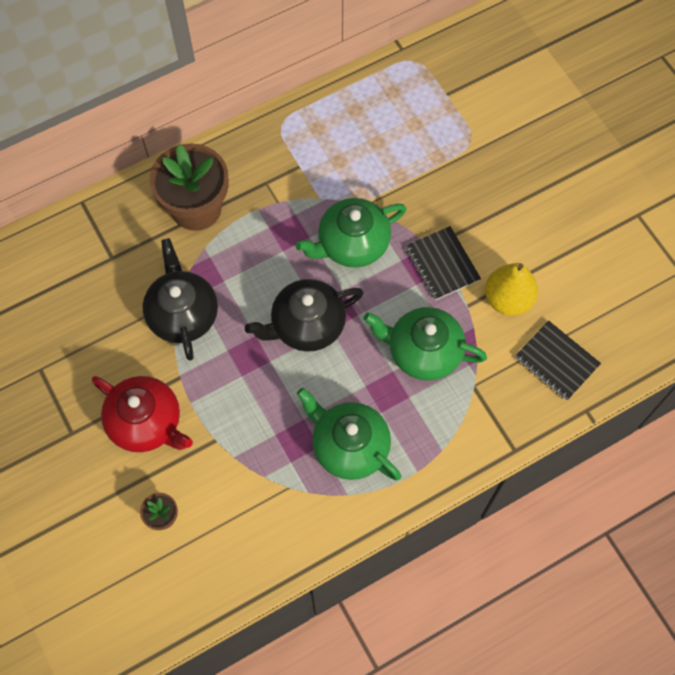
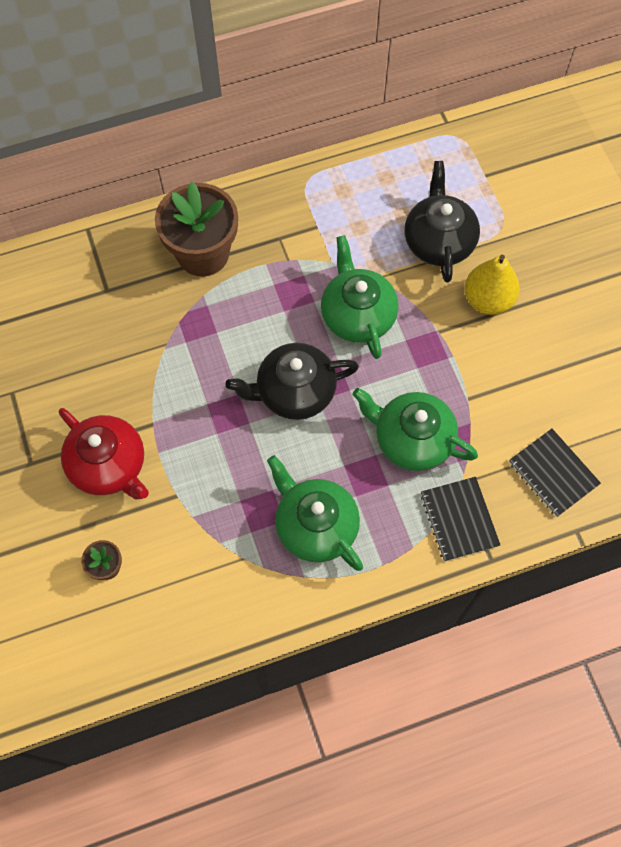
camera: 10 degrees right, 0 degrees up
black teapot [142,238,218,360] -> black teapot moved to [404,161,480,283]
green teapot [295,198,406,268] -> green teapot turned 90 degrees clockwise [321,235,398,359]
black notebook [406,226,481,300] -> black notebook moved to [421,477,500,562]
yellow pear [485,263,538,316] -> yellow pear moved to [465,255,520,315]

